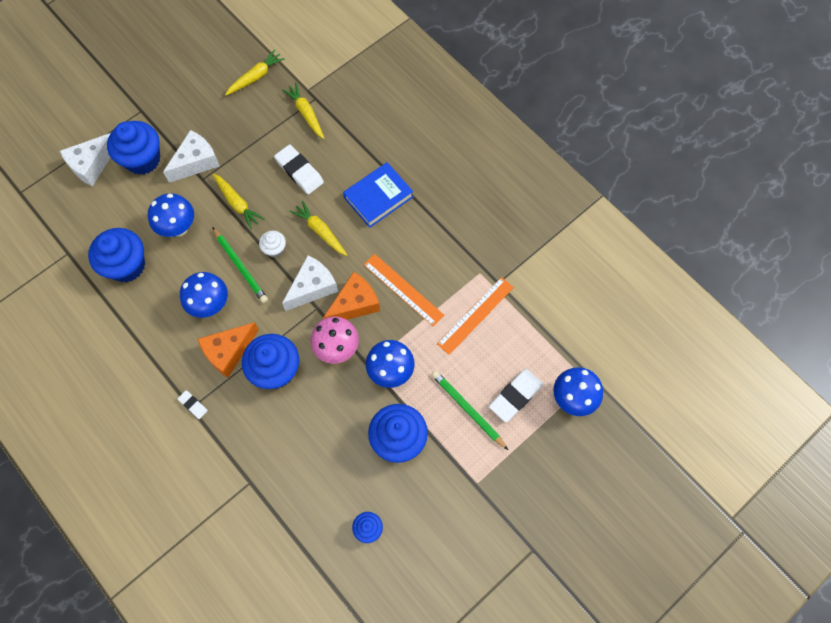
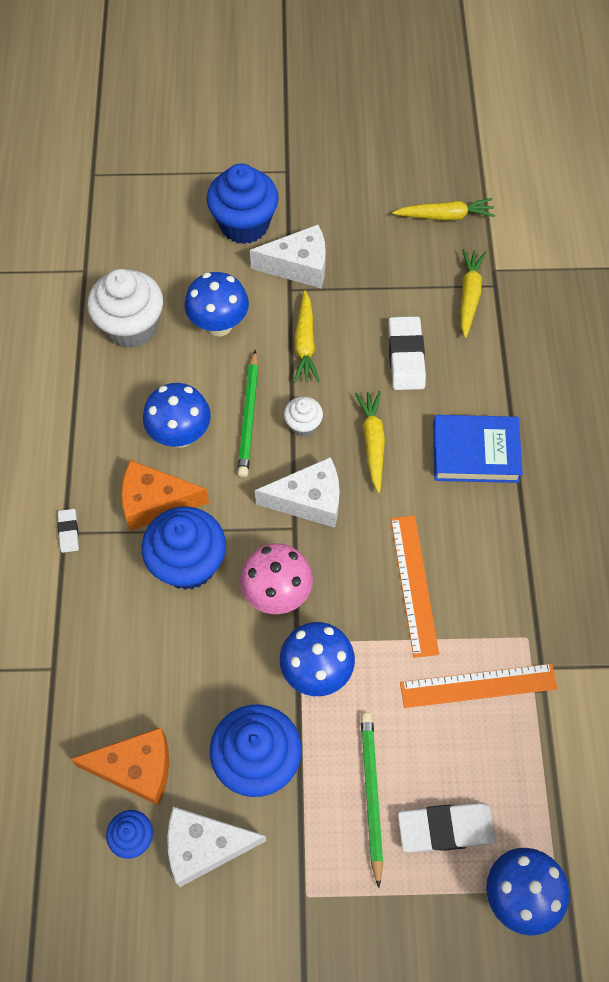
camera: 40 degrees right, 5 degrees down
white cheese [60,133,111,186] -> white cheese moved to [167,807,266,887]
blue cupcake [88,228,145,282] -> white cupcake [88,269,163,348]
orange cheese [323,272,380,320] -> orange cheese moved to [70,727,169,806]

